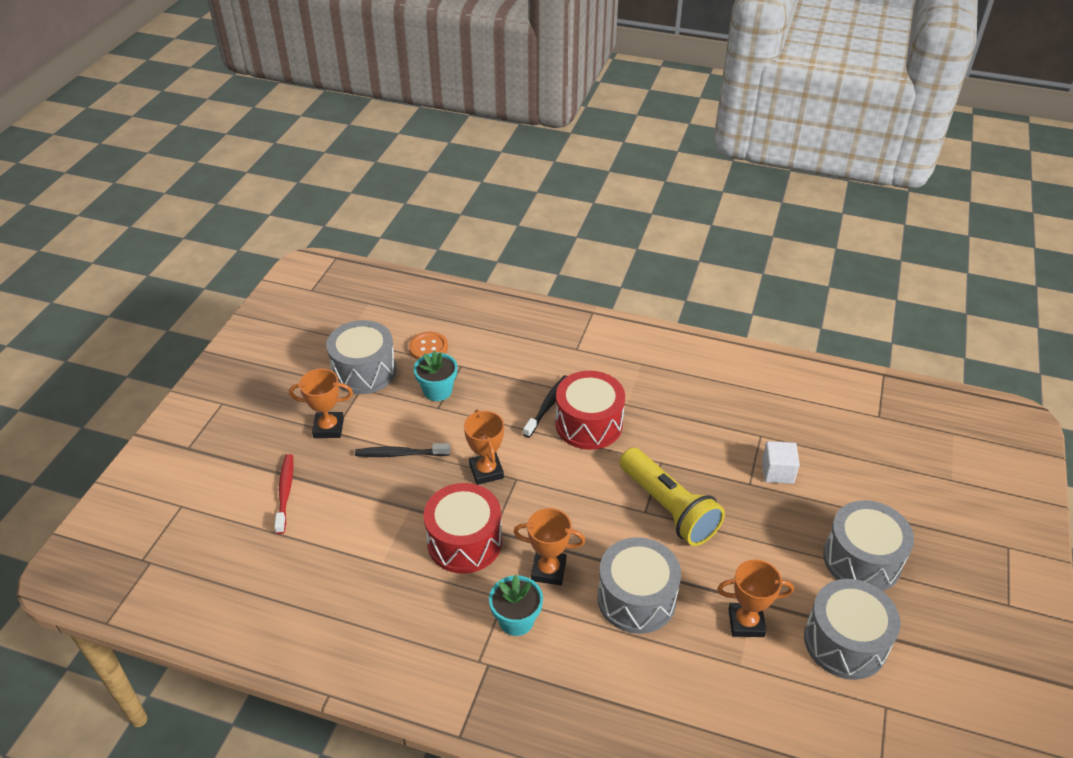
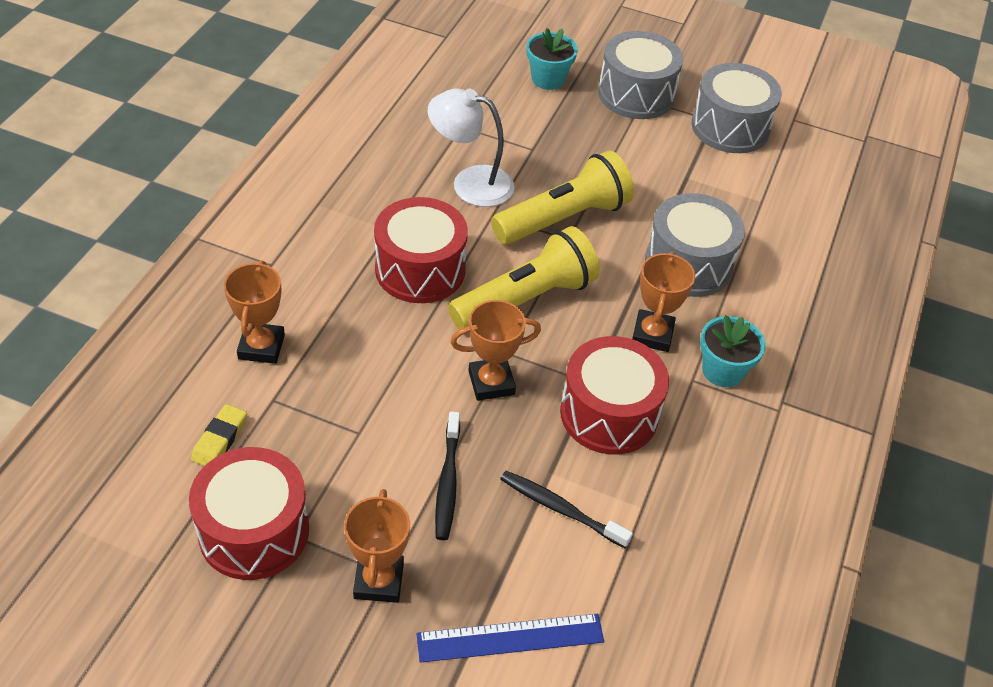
camera: 90 degrees left, 5 degrees up
red toothbrush [274,454,293,534] -> blue ruler [417,614,604,663]
grey drum [326,320,396,394] -> red drum [189,447,309,580]
orange button [409,332,448,360] -> yellow eraser [191,404,247,466]
turquoise flower pot [414,351,457,401] -> turquoise flower pot moved to [527,28,578,90]
black toothbrush [523,375,567,438] -> black toothbrush moved to [500,471,633,548]
orange trophy [717,560,794,637] -> orange trophy moved to [224,261,285,364]
white cube [762,441,800,484] -> none
none -> white lamp [428,89,515,207]
none -> yellow flashlight [448,226,600,330]

